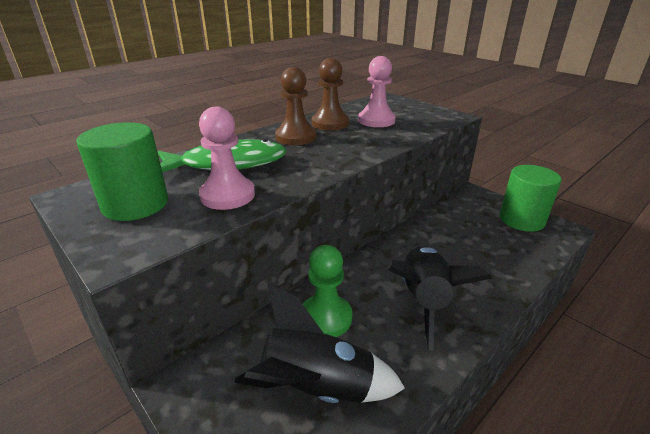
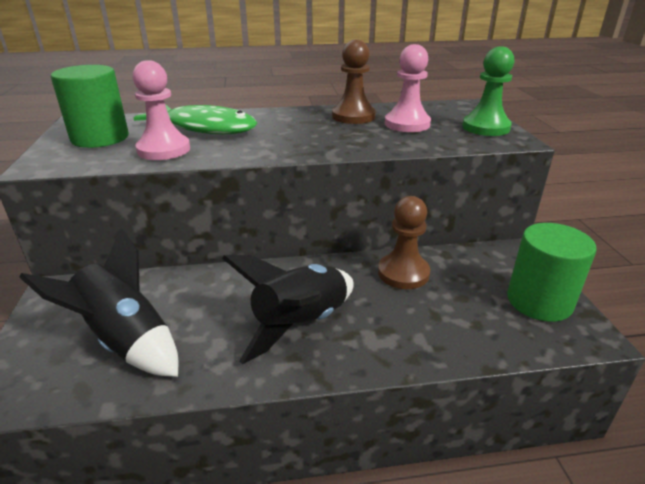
camera: 35 degrees right, 0 degrees up
brown pawn [275,67,316,145] -> brown pawn moved to [378,196,430,289]
green pawn [303,245,352,337] -> green pawn moved to [462,46,514,136]

